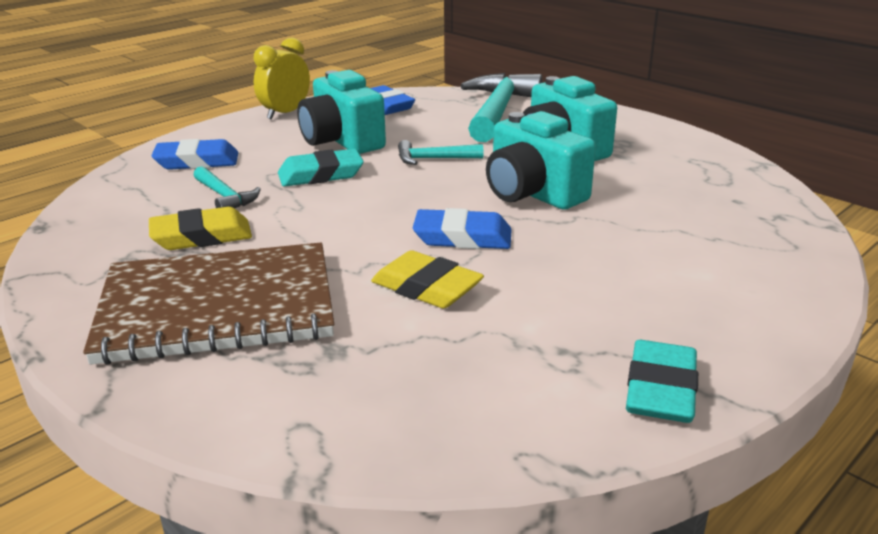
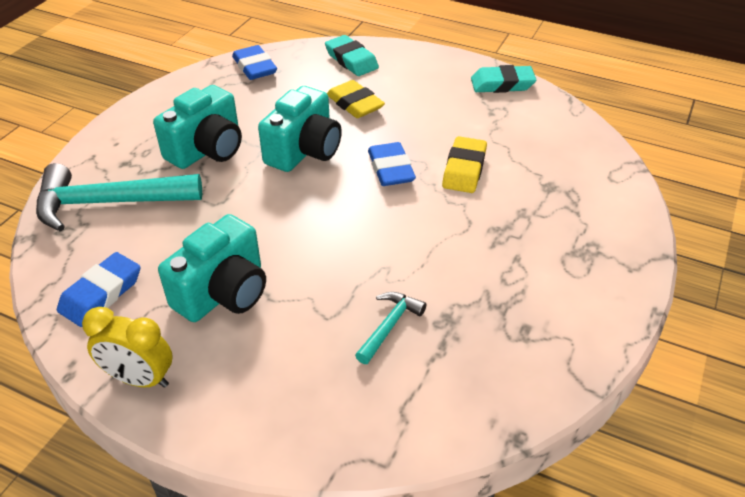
camera: 110 degrees left, 15 degrees up
brown notebook [83,243,334,365] -> none
yellow eraser [149,207,252,250] -> yellow eraser moved to [327,80,385,118]
blue eraser [151,139,238,170] -> blue eraser moved to [232,45,277,80]
turquoise eraser [278,149,364,187] -> turquoise eraser moved to [325,35,379,76]
turquoise hammer [398,140,483,165] -> none

